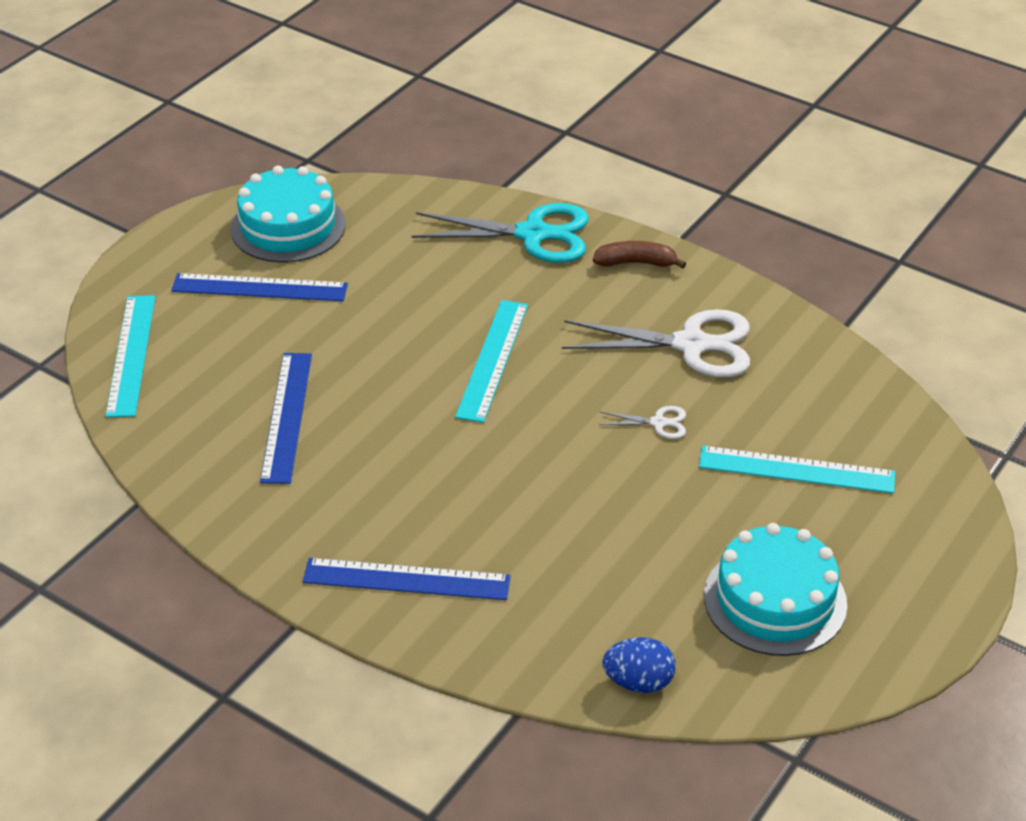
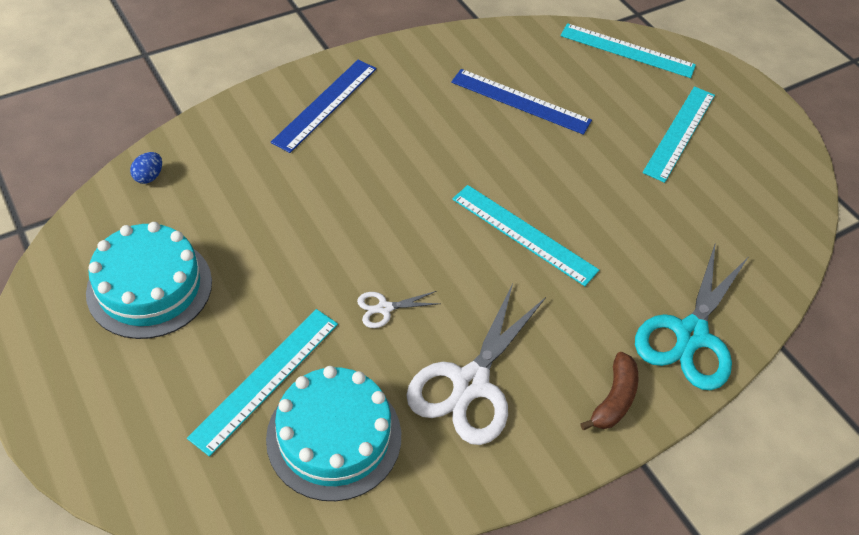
camera: 110 degrees right, 10 degrees up
blue ruler [171,273,348,301] -> turquoise ruler [643,86,715,183]
turquoise cake [230,166,346,263] -> turquoise cake moved to [266,366,401,501]
white scissors [599,406,686,439] -> white scissors turned 45 degrees clockwise [357,291,441,328]
blue egg [602,637,676,693] -> blue egg [130,152,162,184], size x0.66

